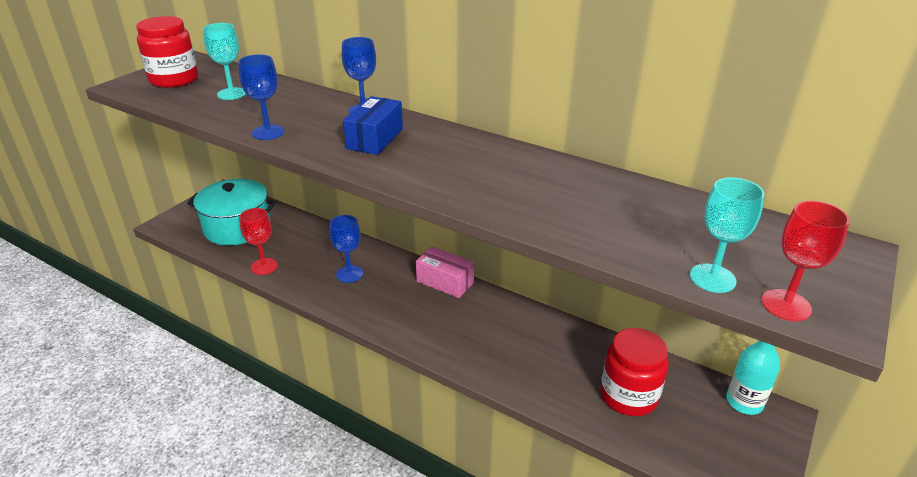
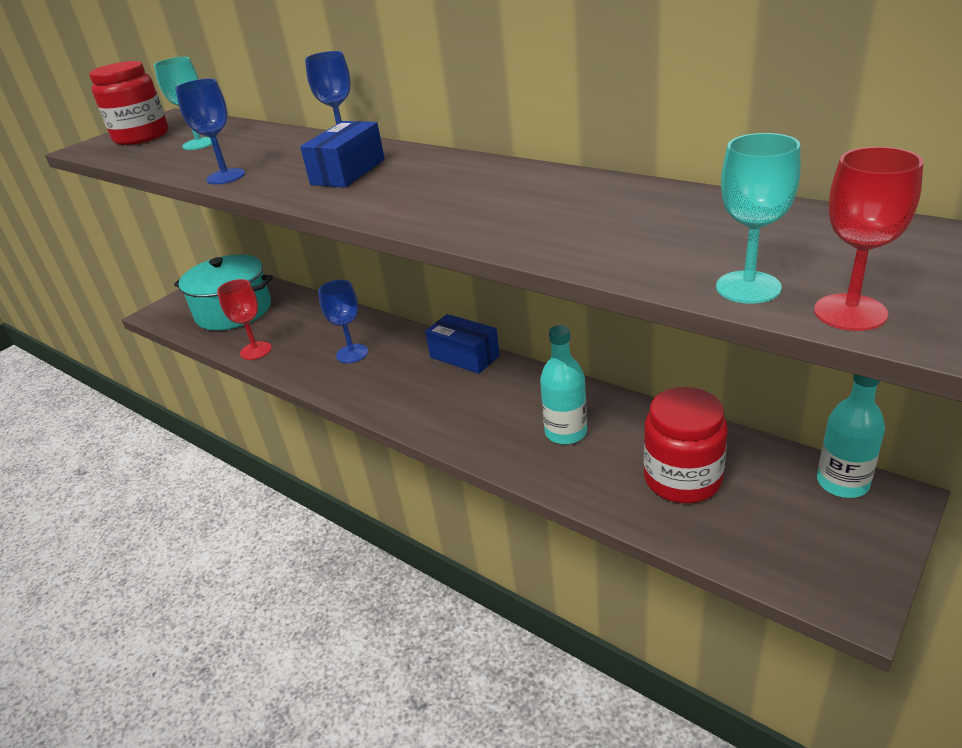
camera: 10 degrees right, 0 degrees up
pink box [416,246,474,298] -> blue box [425,314,500,374]
none -> turquoise bottle [540,325,587,444]

